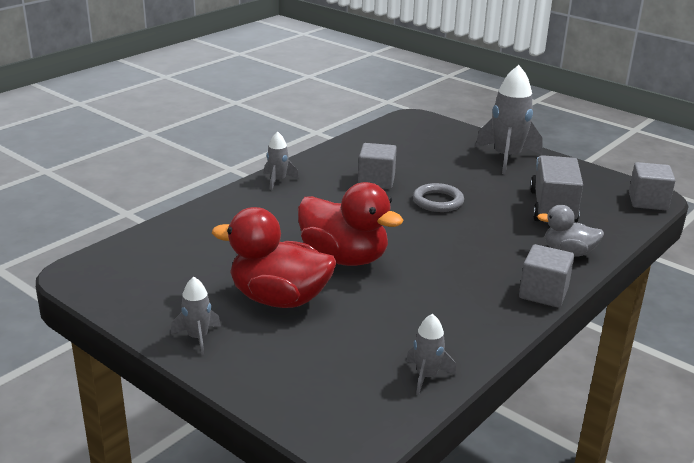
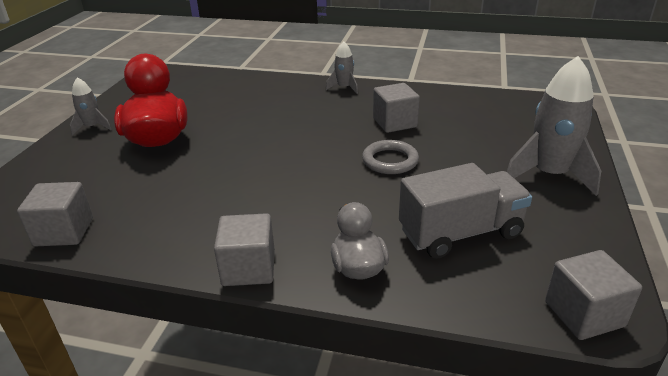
camera: 65 degrees right, 5 degrees up
red duck [298,182,404,266] -> none
grey rocket [406,314,456,395] -> grey cube [17,182,93,246]

